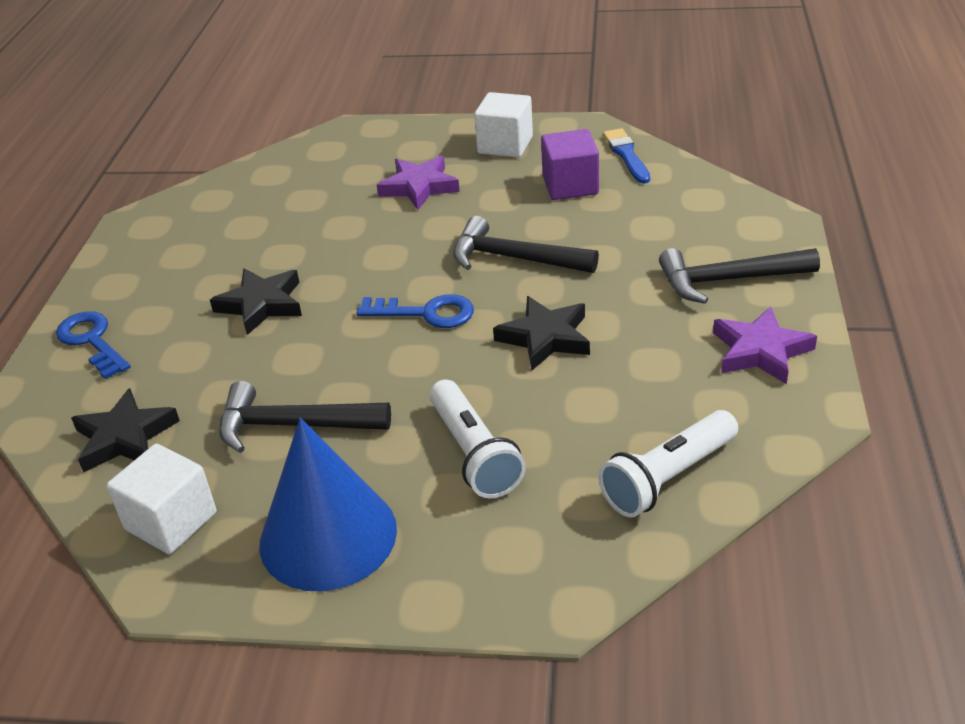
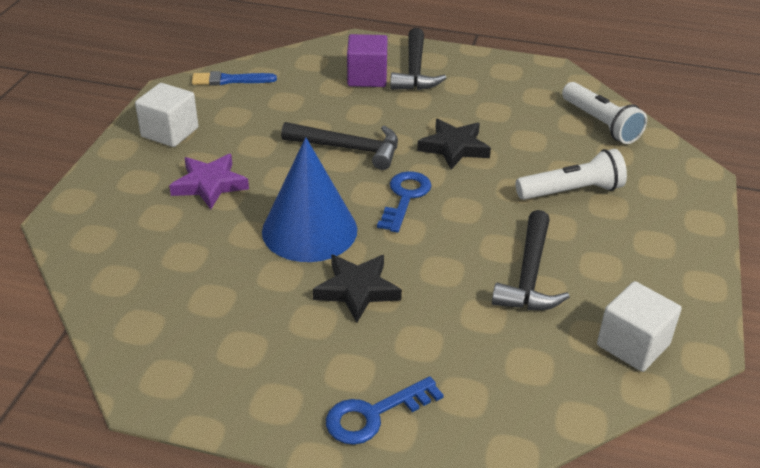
camera: 85 degrees left, 0 degrees up
black star [71,388,180,472] -> none
blue cone [259,418,397,592] -> blue cone moved to [262,137,357,262]
black hammer [453,216,599,273] -> black hammer turned 105 degrees counterclockwise [281,122,398,170]
purple cube [541,129,599,200] -> purple cube moved to [347,34,388,87]
purple star [713,306,817,384] -> none

